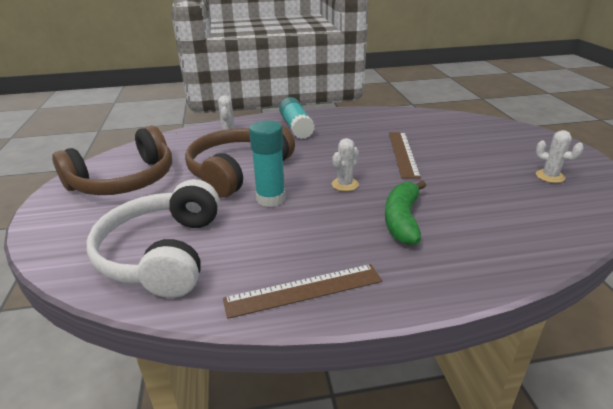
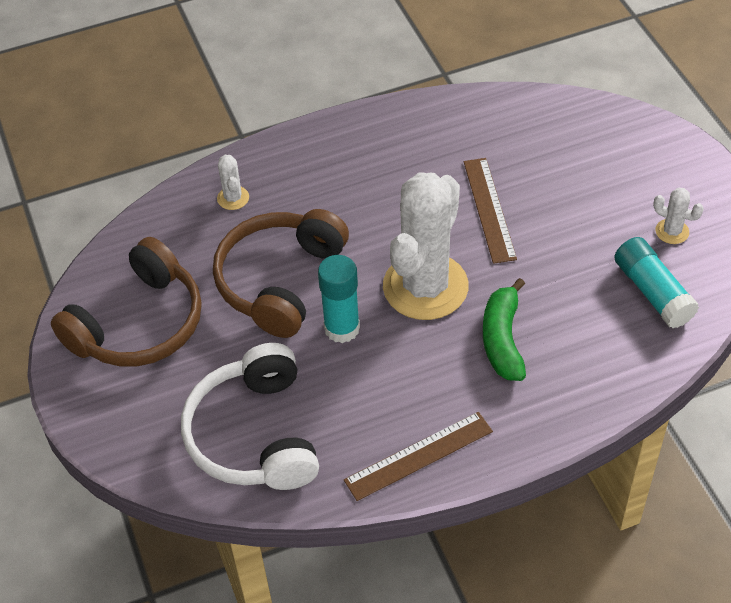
camera: 10 degrees left, 20 degrees up
turquoise glue stick [279,97,315,139] -> turquoise glue stick moved to [614,237,699,329]
white cactus [332,138,359,191] -> white cactus [383,173,468,320], size x2.50

